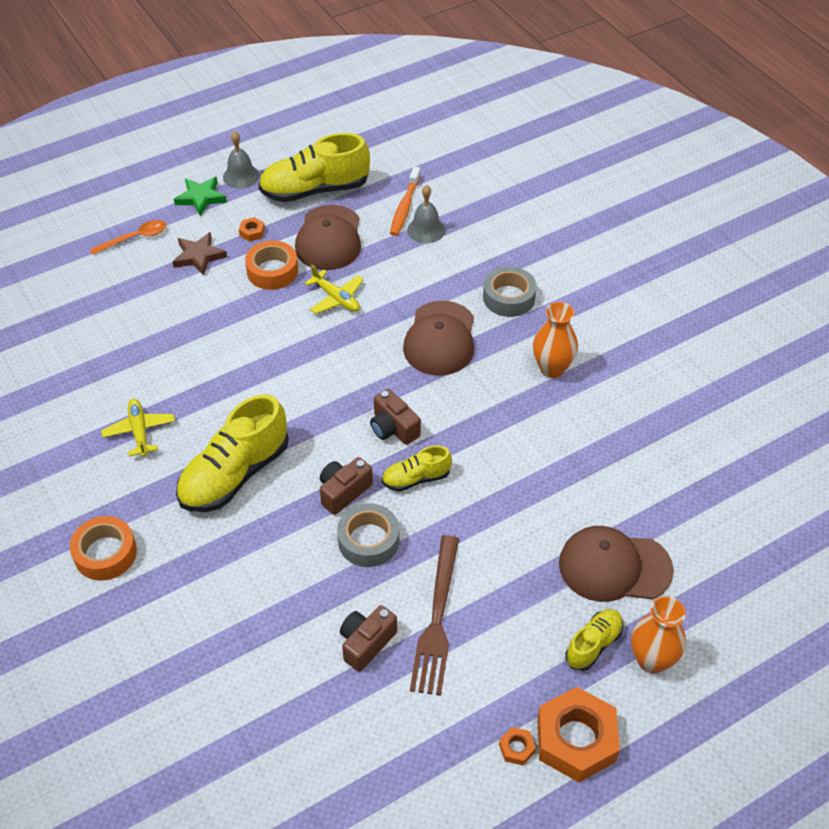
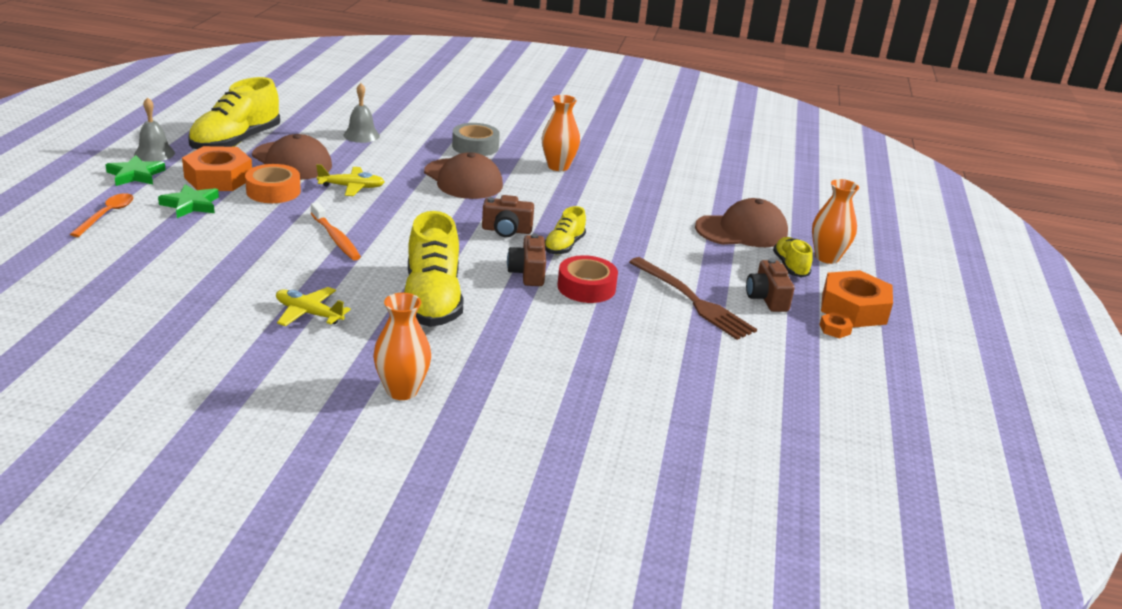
camera: 50 degrees left, 20 degrees down
orange tape [70,516,137,581] -> orange vase [373,293,431,400]
brown star [172,232,227,276] -> green star [158,184,219,218]
orange nut [239,217,265,242] -> orange nut [182,146,252,191], size x2.40
grey tape [337,503,399,567] -> red tape [557,255,618,303]
brown camera [340,605,397,672] -> brown camera moved to [746,258,795,312]
orange toothbrush [390,167,421,236] -> orange toothbrush moved to [311,202,361,260]
brown cap [559,526,674,602] -> brown cap turned 150 degrees counterclockwise [695,198,788,247]

